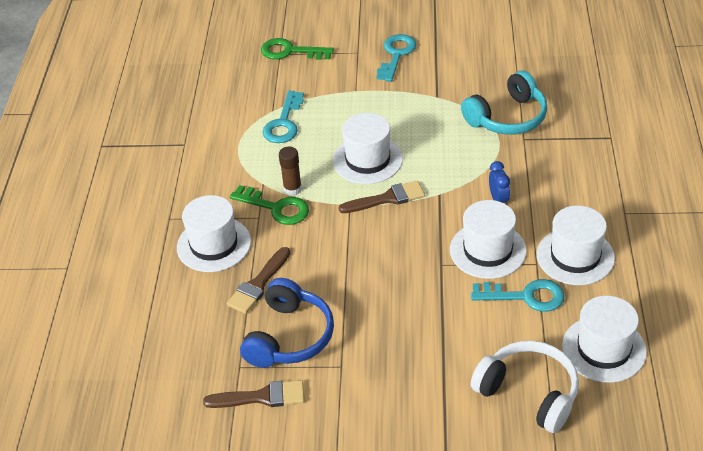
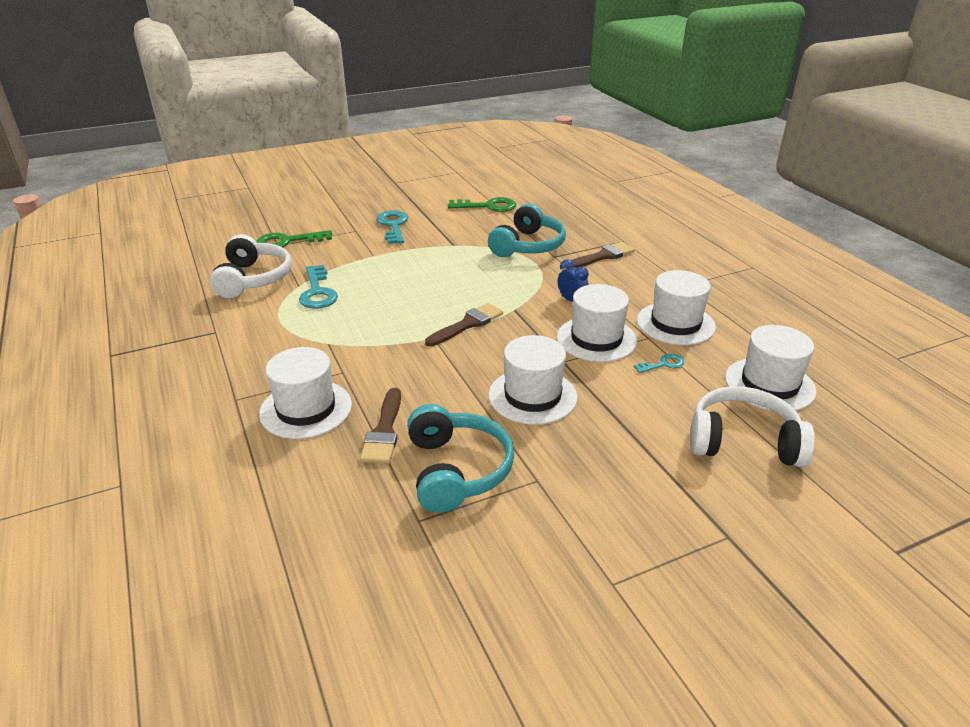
camera: 30 degrees left, 10 degrees down
brown brush [203,380,304,408] -> brown brush moved to [566,242,635,269]
green key [230,185,309,225] -> green key moved to [448,197,516,212]
blue headphones [240,278,334,368] -> turquoise headphones [407,404,514,513]
brown glue stick [279,147,302,196] -> none
white hat [333,113,403,184] -> white hat moved to [489,335,578,425]
turquoise key [471,279,565,312] -> turquoise key [634,354,684,373], size x0.54
none -> white headphones [210,234,291,298]

